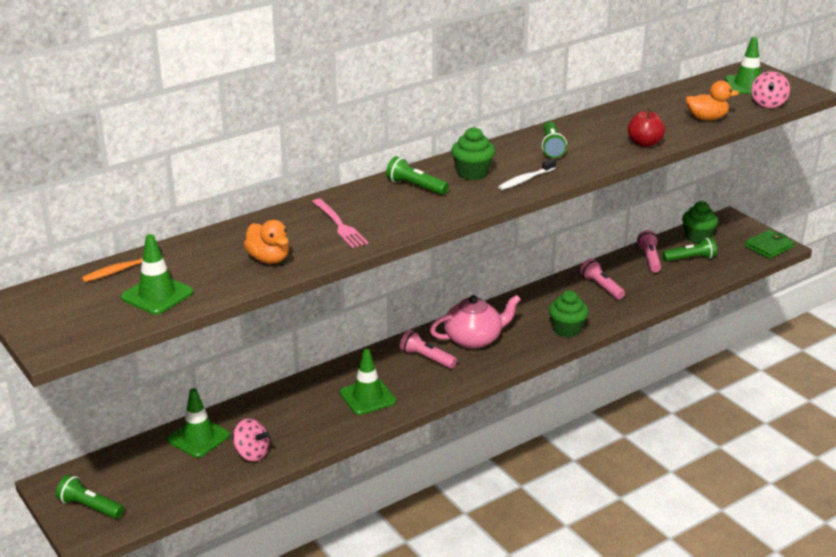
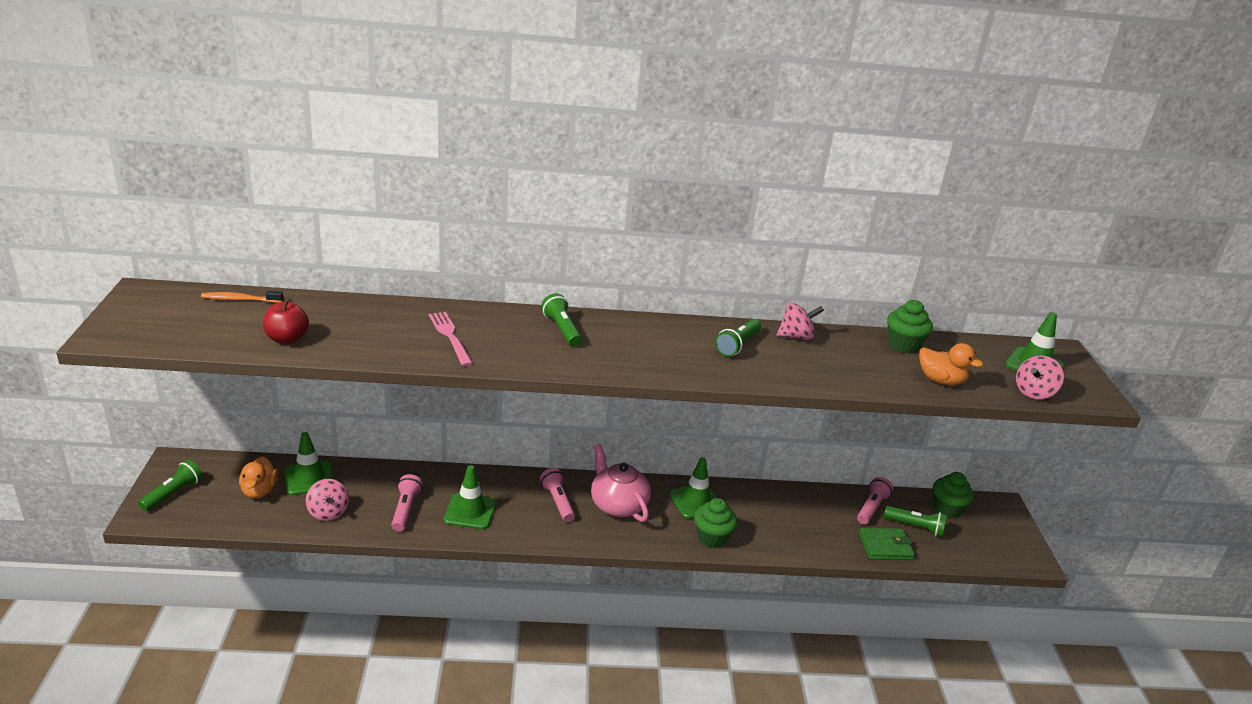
camera: 30 degrees right, 0 degrees up
green flashlight [56,475,124,519] -> green flashlight turned 60 degrees clockwise [138,460,203,511]
green traffic cone [121,234,193,315] -> green traffic cone moved to [669,457,717,519]
orange duck [244,220,289,264] -> orange duck moved to [239,456,278,499]
pink fork [312,199,368,248] -> pink fork turned 150 degrees clockwise [429,312,473,366]
pink teapot [430,295,521,349] -> pink teapot turned 135 degrees counterclockwise [591,444,651,522]
green cupcake [451,127,495,180] -> green cupcake moved to [887,300,933,354]
white toothbrush [498,159,556,190] -> none
pink flashlight [580,258,625,300] -> pink flashlight moved to [391,474,423,531]
red apple [628,108,665,147] -> red apple moved to [263,299,309,344]
green wallet [745,230,795,259] -> green wallet moved to [859,528,915,560]
none -> pink spinning top [777,303,824,340]

